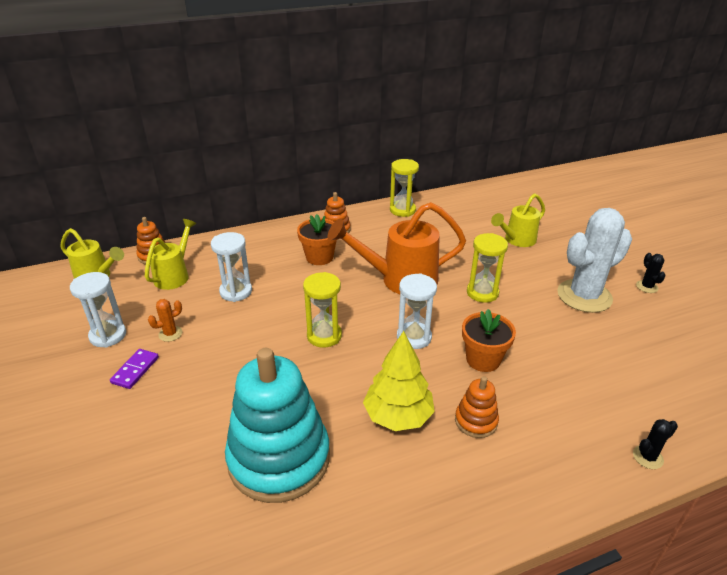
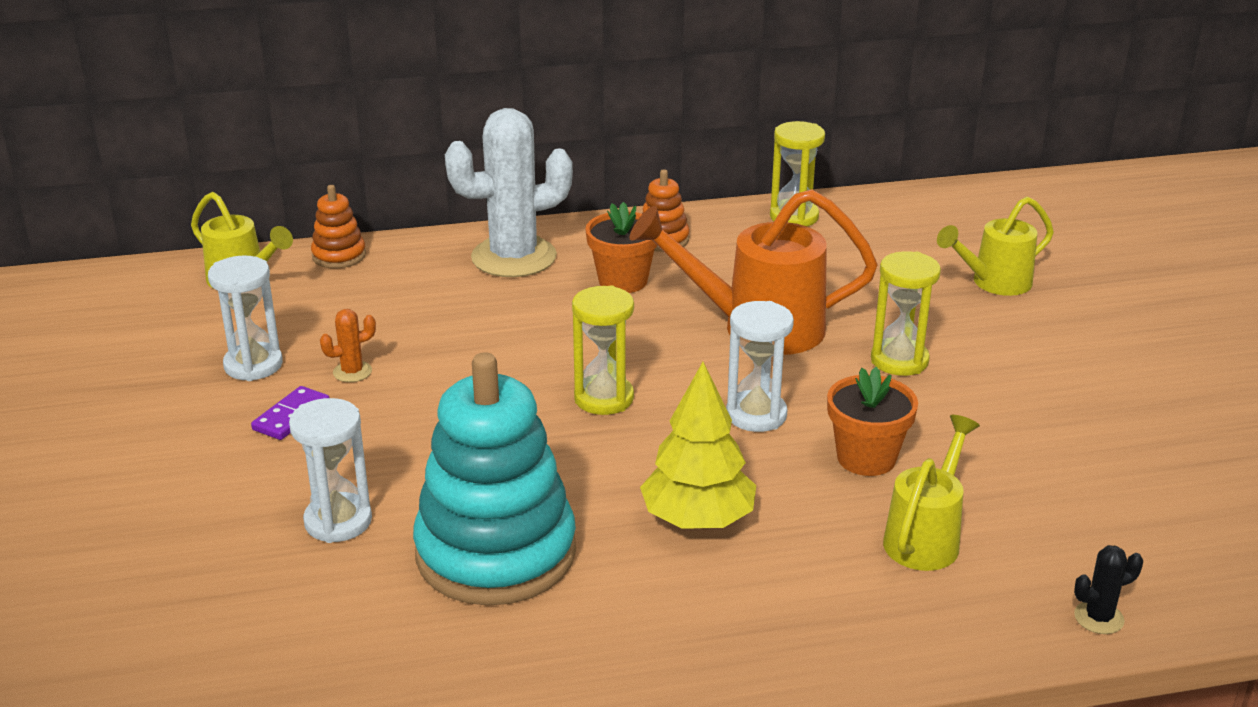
camera: 10 degrees right, 5 degrees down
yellow watering can [145,219,196,290] -> yellow watering can moved to [883,415,980,571]
white hourglass [211,232,252,302] -> white hourglass moved to [289,398,372,543]
orange stacking toy [455,376,499,438] -> none
white cactus [557,208,632,313] -> white cactus moved to [445,108,573,277]
black cactus [636,253,666,293] -> none

